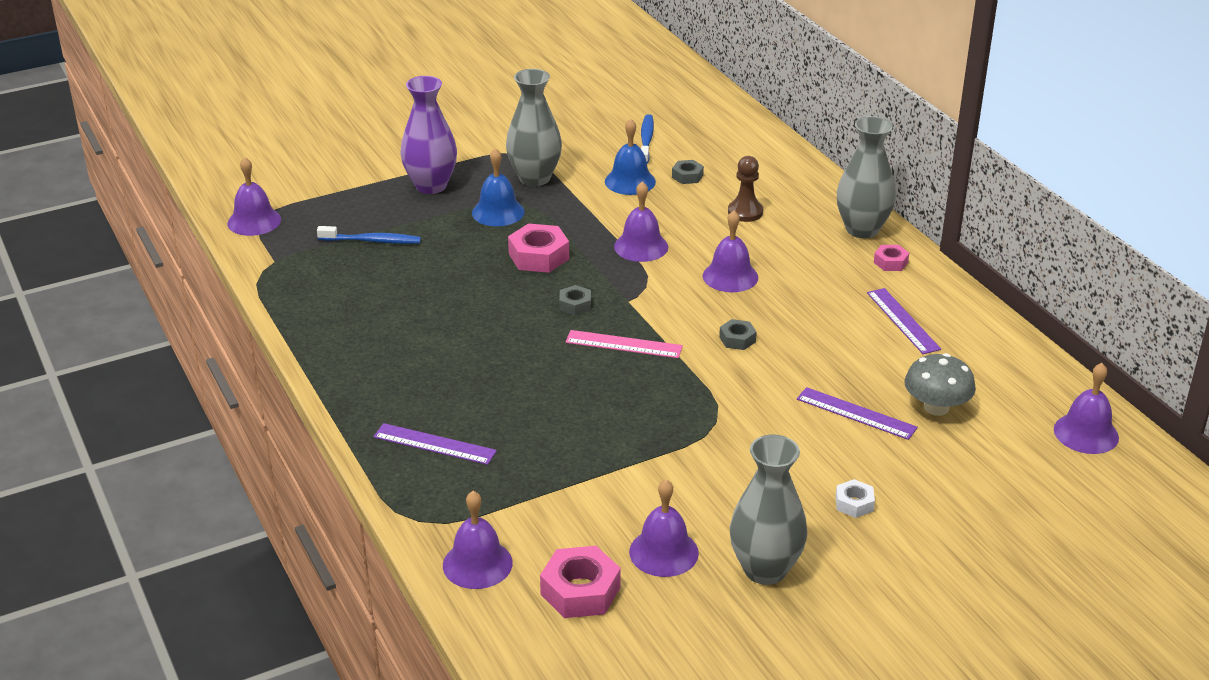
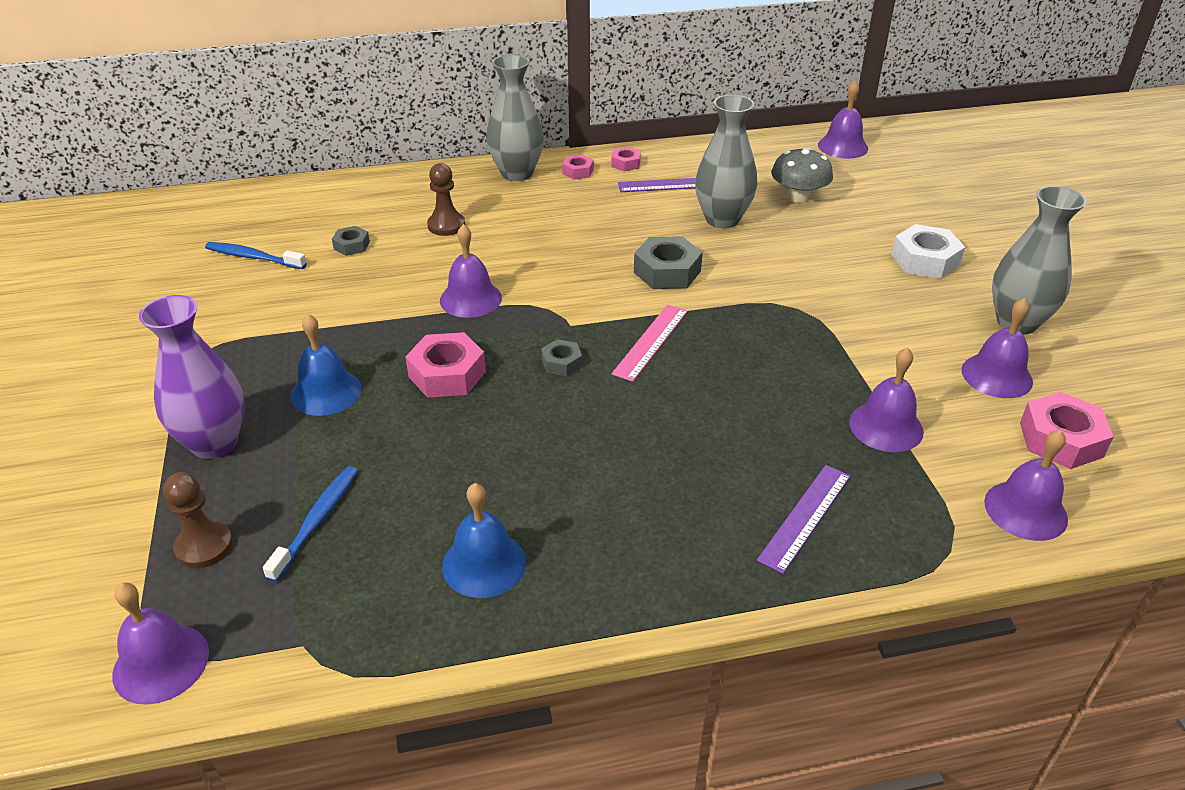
camera: 75 degrees left, 5 degrees up
grey vase [506,69,562,186] -> grey vase moved to [695,94,758,228]
blue bell [605,119,656,195] -> blue bell moved to [442,483,526,598]
purple bell [703,211,758,292] -> purple bell moved to [849,347,924,452]
grey nut [719,319,757,350] -> grey nut [634,236,703,289], size x1.79
purple ruler [797,387,918,440] -> none
white nut [835,479,875,518] -> white nut [891,224,965,279], size x1.79
none -> brown pawn [163,472,233,568]
none -> pink nut [611,147,641,172]

